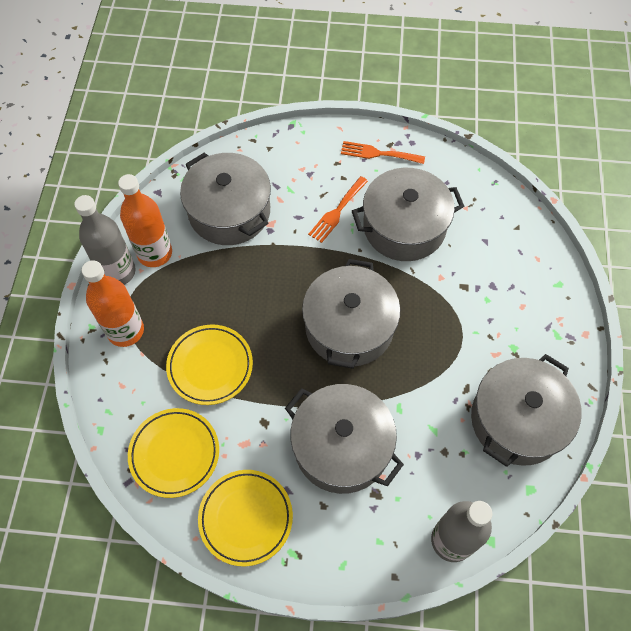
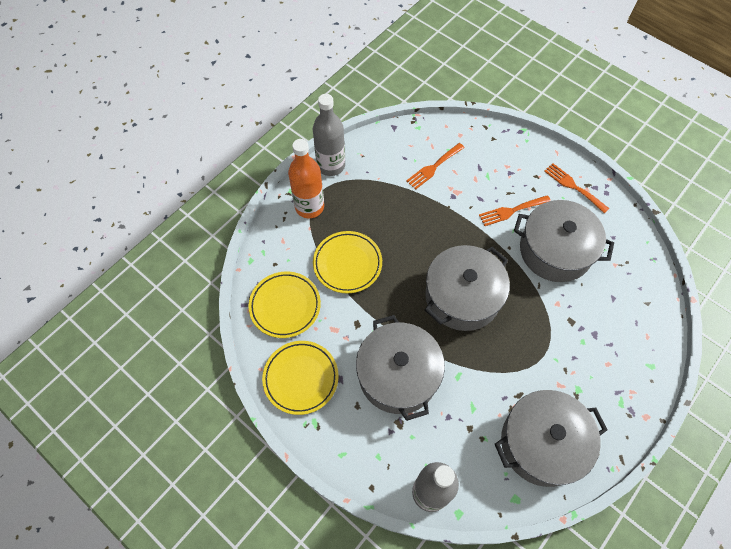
camera: 35 degrees right, 0 degrees up
orange bottle [118,174,172,267] -> none
grey pot [180,153,271,245] -> orange fork [406,143,465,190]

